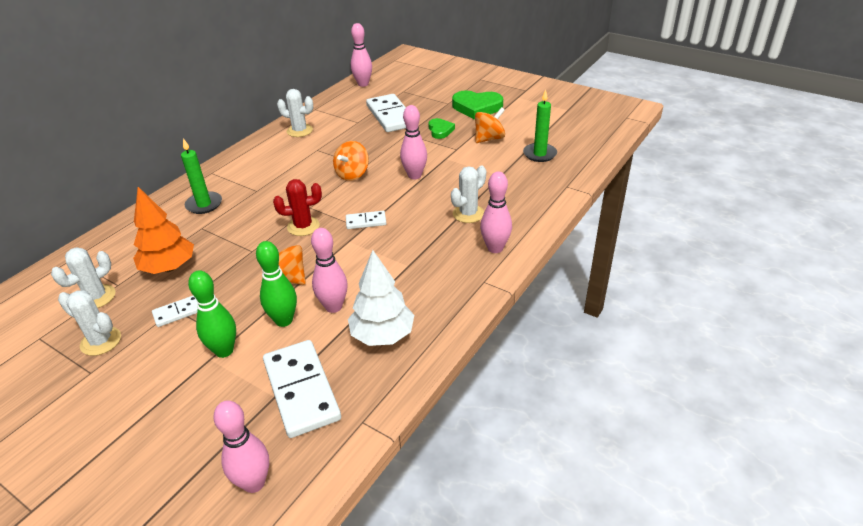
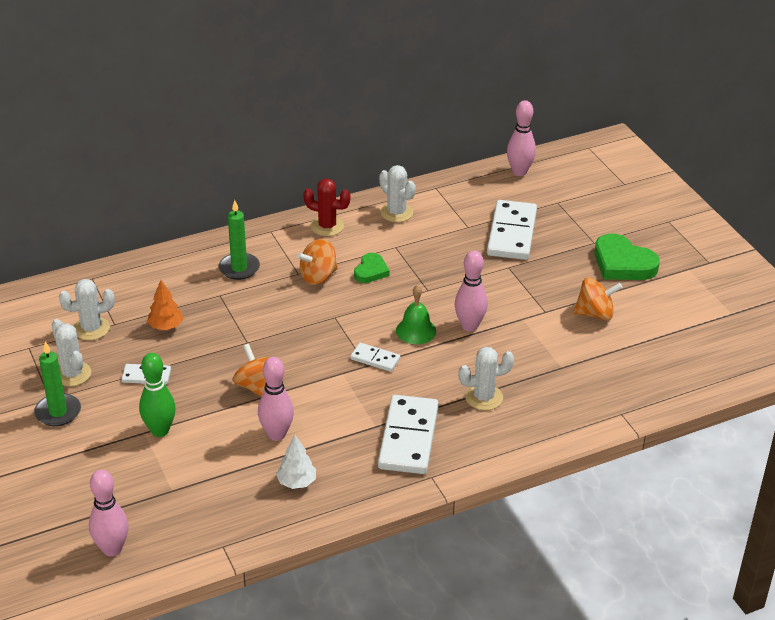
camera: 30 degrees right, 0 degrees up
orange tree [133,187,194,274] -> orange tree [147,280,183,330], size x0.60
green bowling pin [256,241,297,327] -> none
white domino [263,340,341,438] -> white domino moved to [378,395,439,474]
red cactus [273,179,322,236] -> red cactus moved to [303,179,350,236]
orange spinning top [333,141,369,181] -> orange spinning top moved to [297,239,338,285]
white tree [348,250,414,346] -> white tree [276,435,316,489], size x0.60
green heart [428,118,455,139] -> green heart moved to [354,253,390,283]
pink bowling pin [480,172,512,253] -> none
green candle [523,90,557,162] -> green candle moved to [34,341,81,426]
none -> green bell [396,285,436,344]

